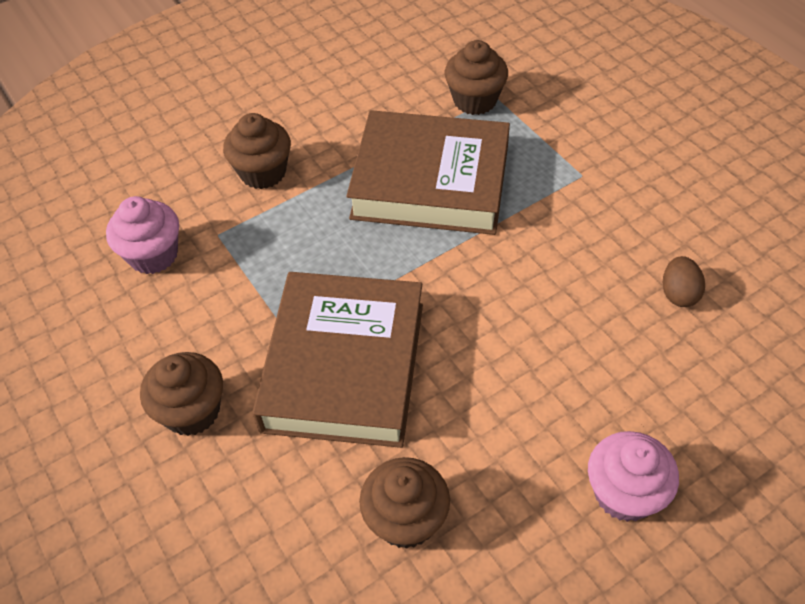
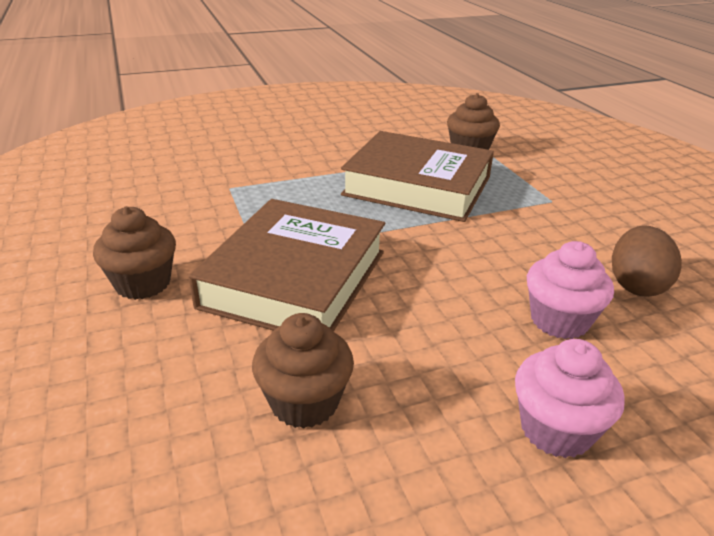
camera: 10 degrees right, 20 degrees down
pink cupcake [106,196,179,274] -> pink cupcake moved to [527,241,614,339]
brown cupcake [223,113,291,189] -> none
brown egg [663,256,705,307] -> brown egg [612,226,682,297], size x1.53

